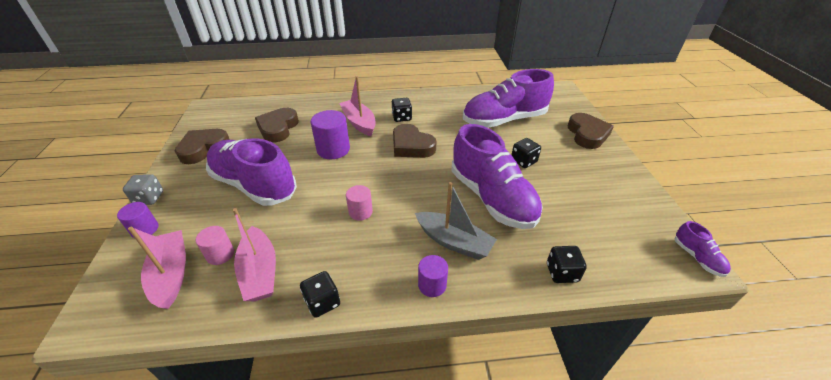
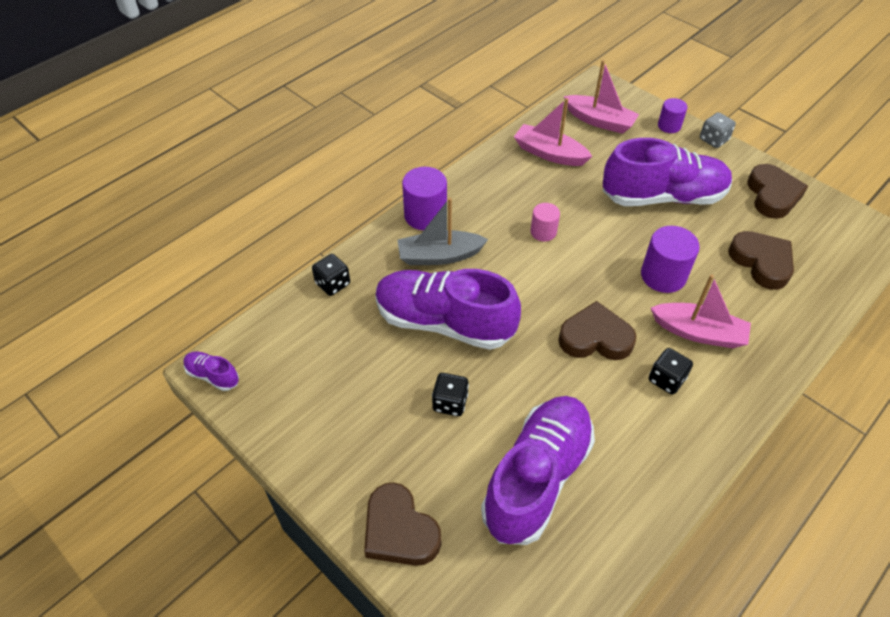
camera: 140 degrees right, 10 degrees up
pink cylinder [196,226,234,265] -> none
black dice [300,271,340,318] -> none
purple cylinder [418,255,448,297] -> purple cylinder [402,167,447,230], size x1.65

